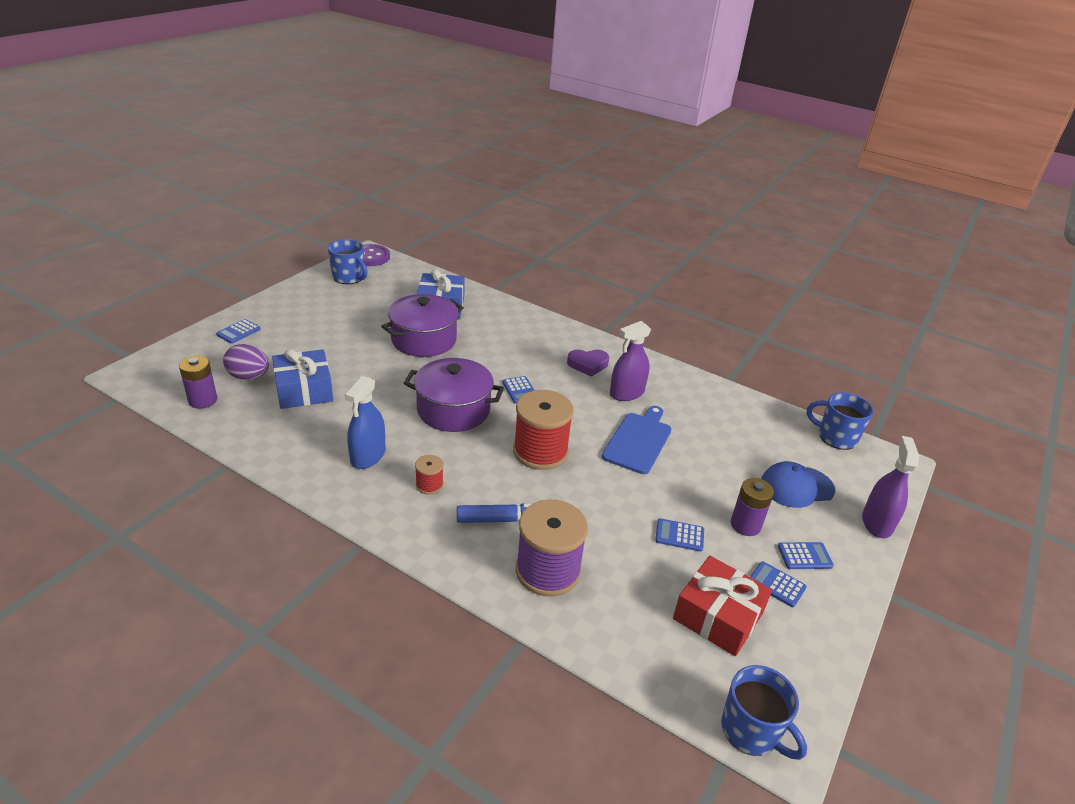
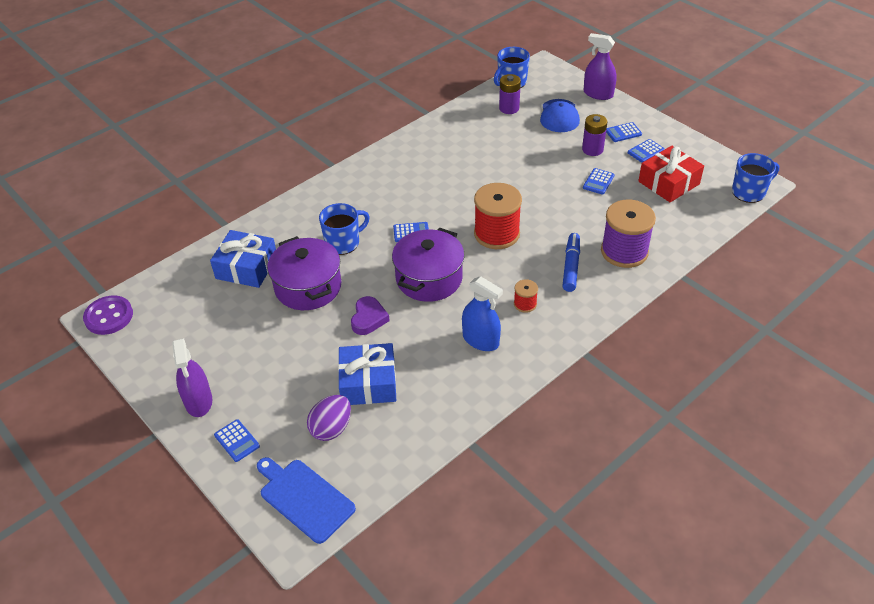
camera: 70 degrees left, 10 degrees up
purple battery [179,356,217,409] -> purple battery moved to [499,74,521,114]
blue mug [328,239,368,284] -> blue mug moved to [319,203,370,255]
purple heart [567,350,609,377] -> purple heart moved to [351,296,390,335]
blue cutting board [602,406,671,474] -> blue cutting board moved to [257,457,356,544]
purple spray bottle [610,321,651,401] -> purple spray bottle moved to [172,338,212,417]
blue calculator [778,542,834,569] -> blue calculator turned 120 degrees counterclockwise [606,122,642,142]

